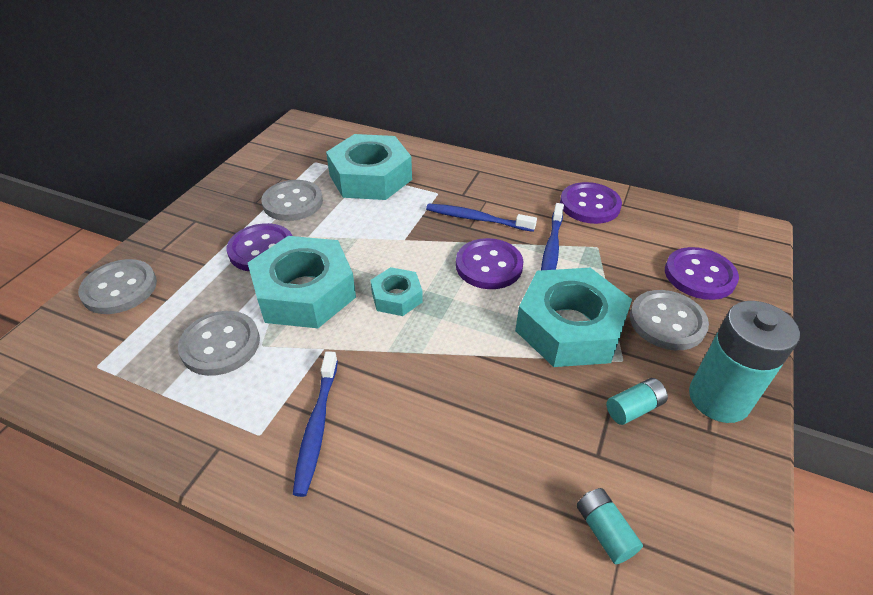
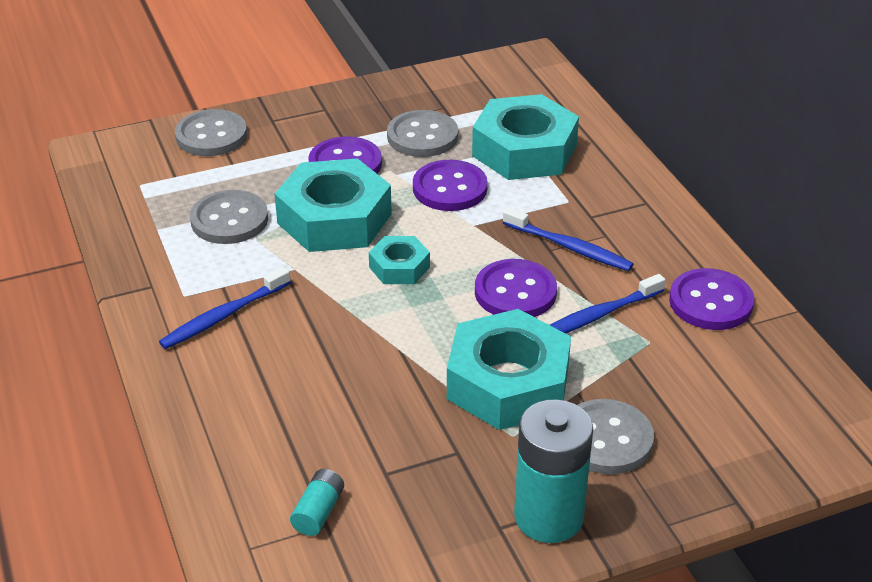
camera: 45 degrees right, 5 degrees down
blue toothbrush [426,203,537,232] -> blue toothbrush turned 150 degrees clockwise [503,207,633,271]
turquoise battery [606,378,668,425] -> none
purple button [665,247,739,300] -> purple button moved to [413,160,488,211]

